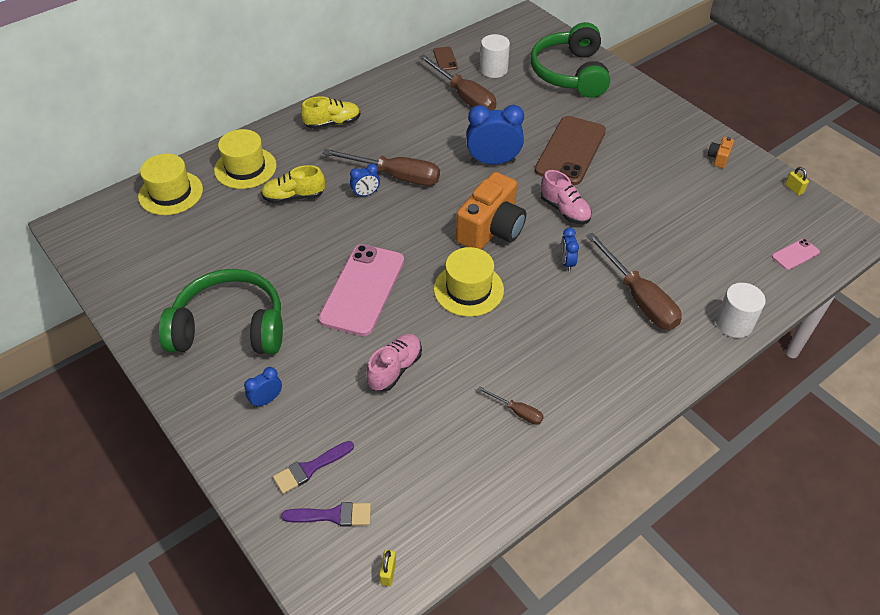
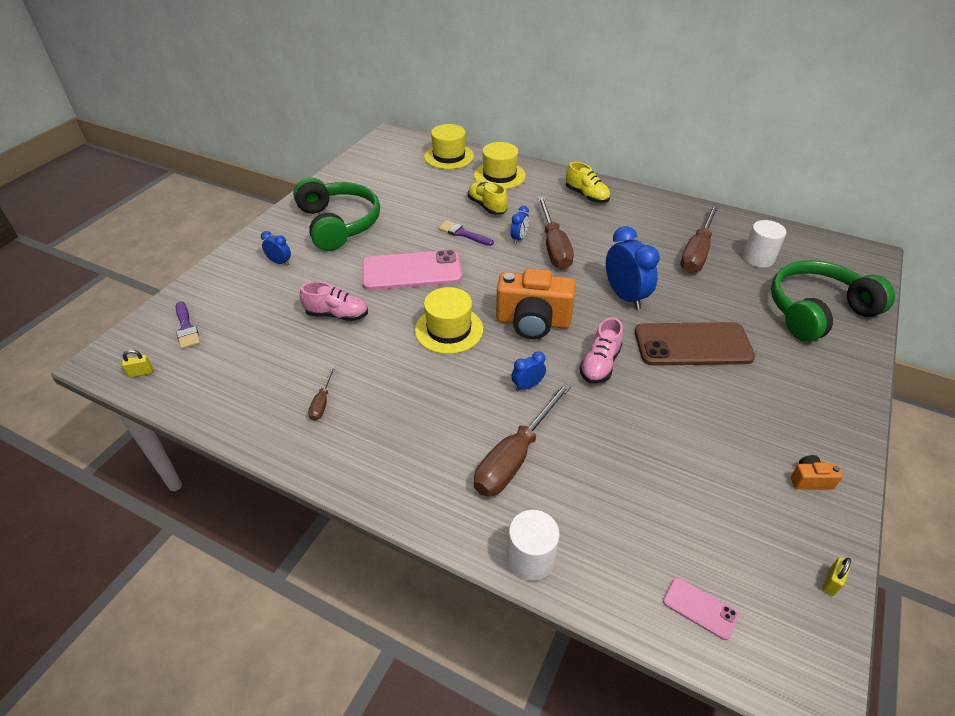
camera: 65 degrees right, 5 degrees down
purple brush [273,441,354,494] -> purple brush moved to [438,220,494,246]
blue clock [350,164,380,198] -> blue clock turned 105 degrees counterclockwise [510,206,529,244]
brown phone [433,47,458,71] -> none

